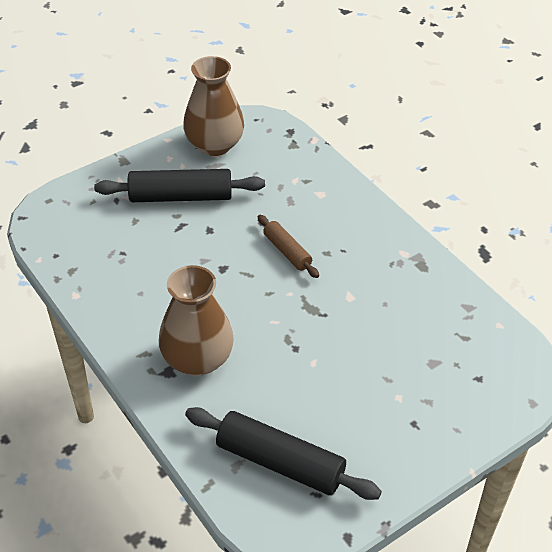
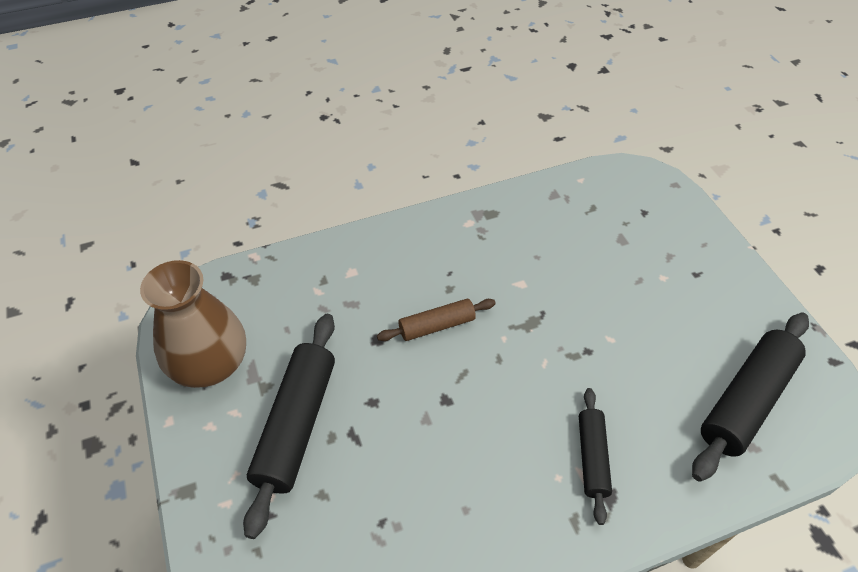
camera: 75 degrees left, 5 degrees up
brown vase [159,265,234,376] -> black rolling pin [579,388,612,525]

